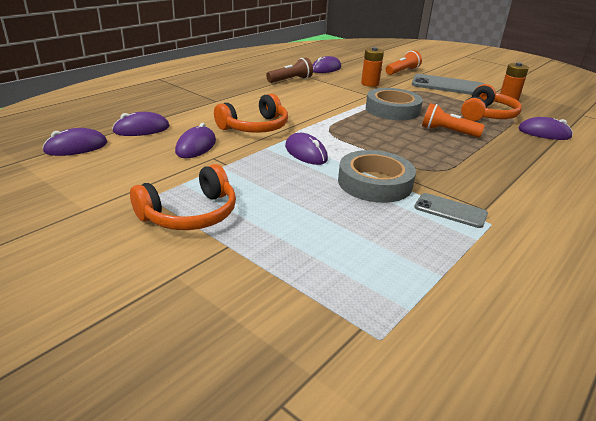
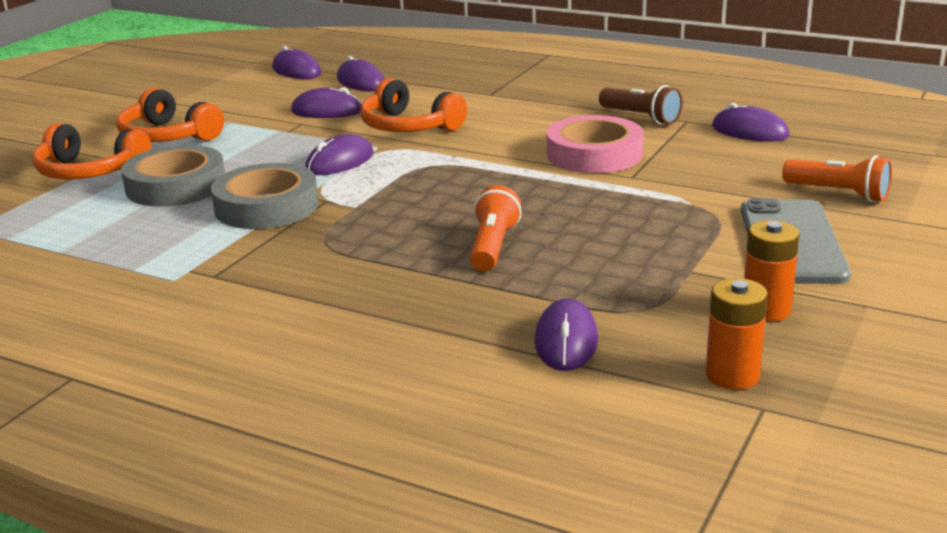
camera: 80 degrees right, 5 degrees down
orange battery [361,47,384,87] -> orange battery moved to [706,278,768,390]
grey tape [366,88,423,120] -> grey tape moved to [121,145,225,207]
grey phone [414,193,488,228] -> none
orange headphones [461,84,522,121] -> orange headphones moved to [33,123,152,180]
none -> pink tape [547,115,643,173]

